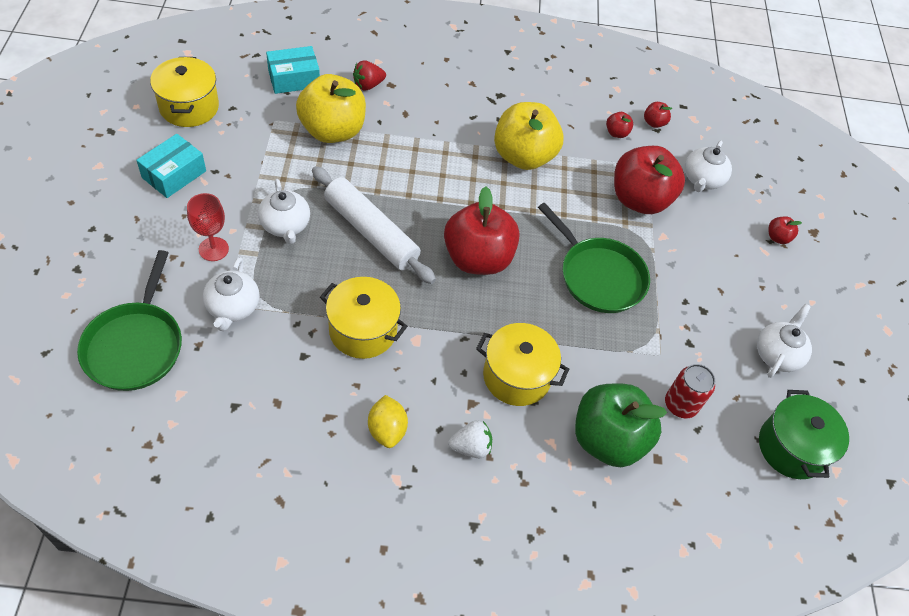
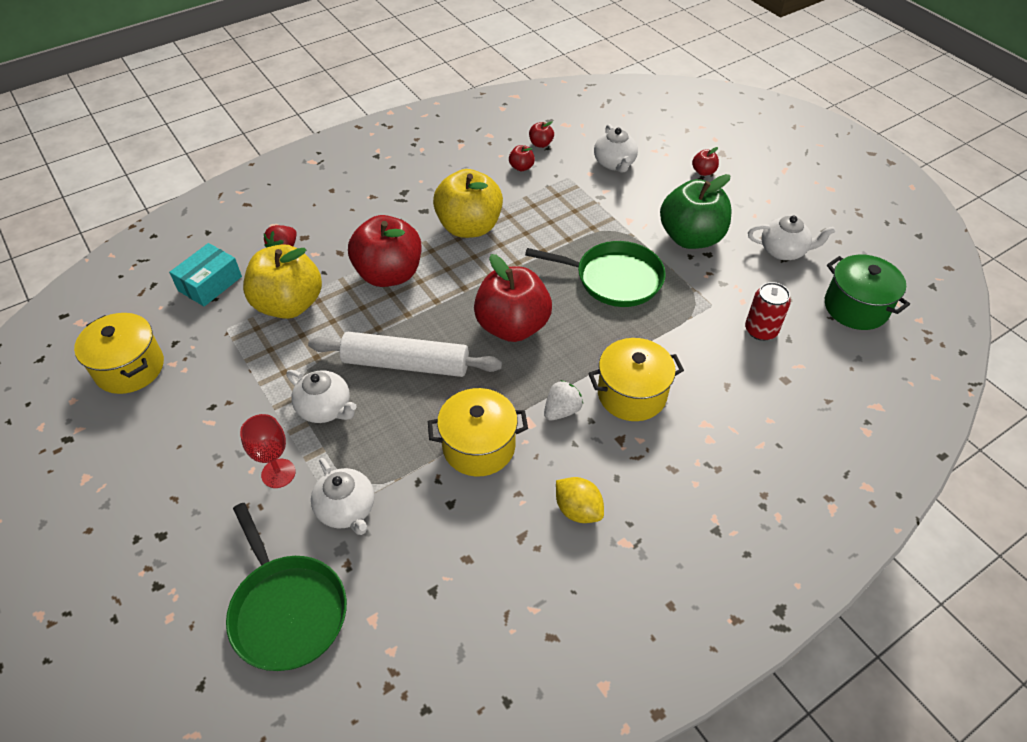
camera: 30 degrees left, 5 degrees down
turquoise box [136,134,206,198] -> none
white strawberry [448,420,492,458] -> white strawberry moved to [544,380,583,420]
green apple [575,384,667,467] -> green apple moved to [660,174,732,249]
red apple [614,146,685,214] -> red apple moved to [348,215,421,287]
white teapot [757,304,812,378] -> white teapot turned 105 degrees clockwise [748,216,836,260]

